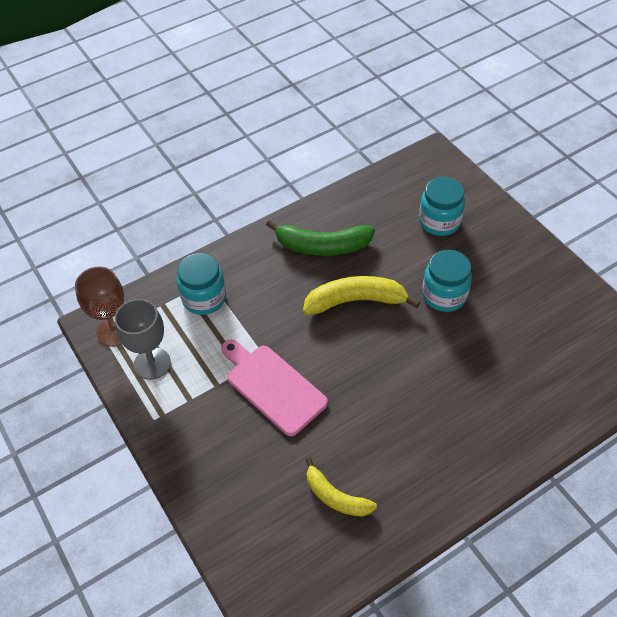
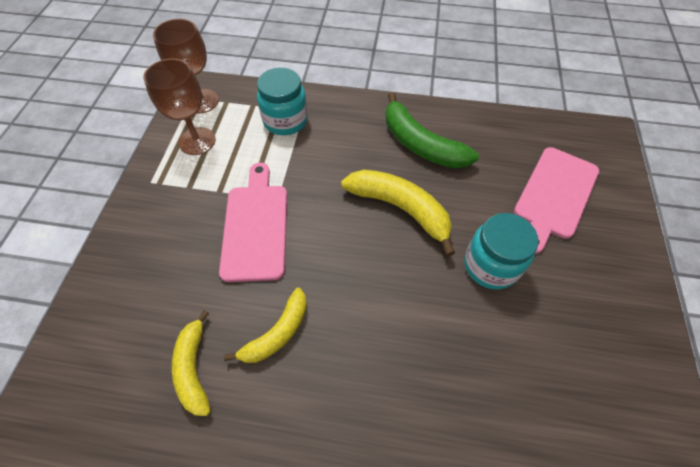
camera: 40 degrees right, 5 degrees up
grey goblet [114,299,171,380] -> brown goblet [143,59,216,155]
turquoise jar [419,177,465,236] -> pink cutting board [514,147,599,254]
none -> yellow banana [224,288,307,363]

